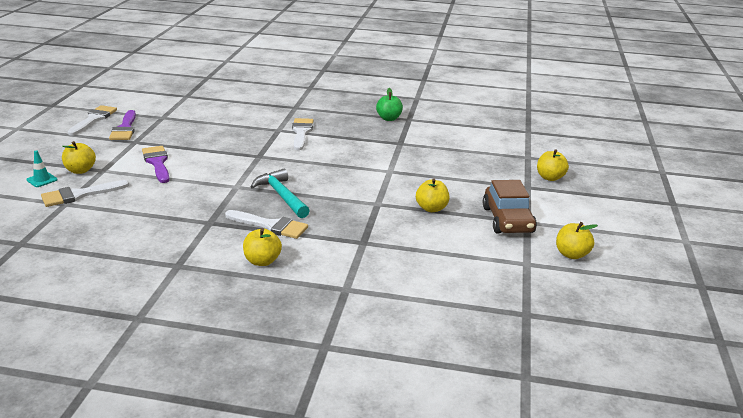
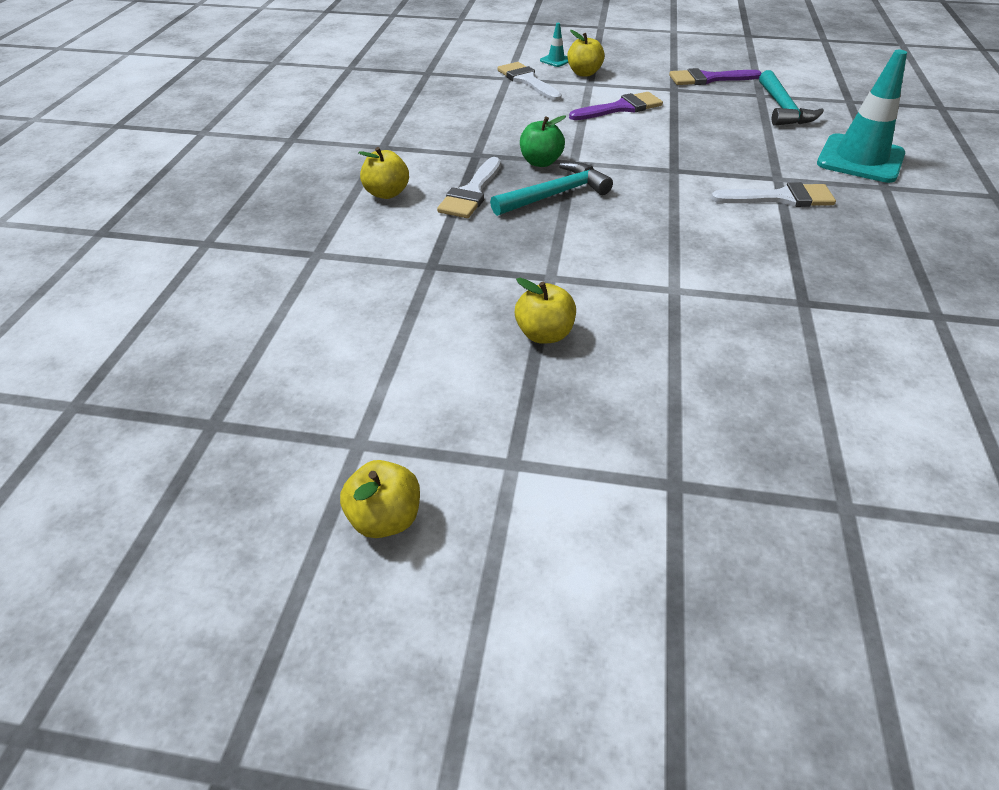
camera: 90 degrees right, 15 degrees up
white brush [68,105,117,135] -> none
green apple [376,88,403,121] -> green apple moved to [520,115,566,167]
brown car [483,180,537,233] -> none
yellow apple [537,149,569,181] -> none
none -> turquoise hammer [759,70,824,126]
none -> turquoise traffic cone [817,50,907,183]

